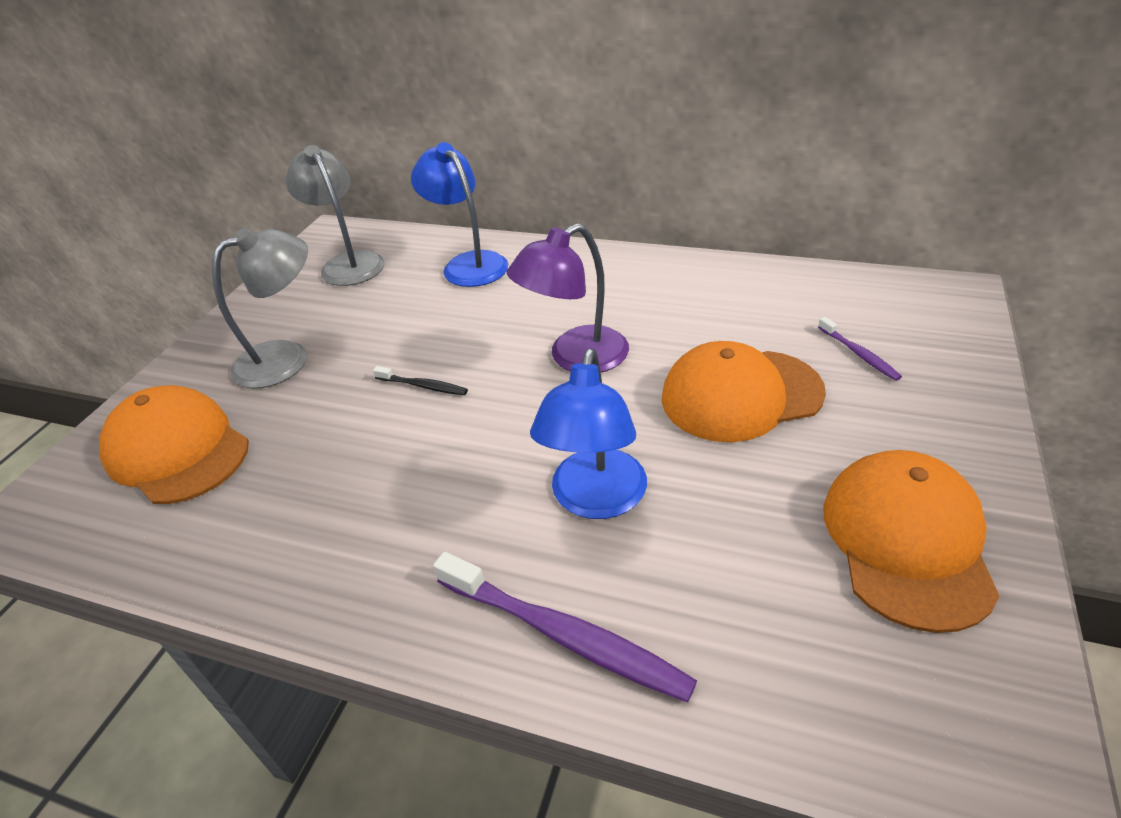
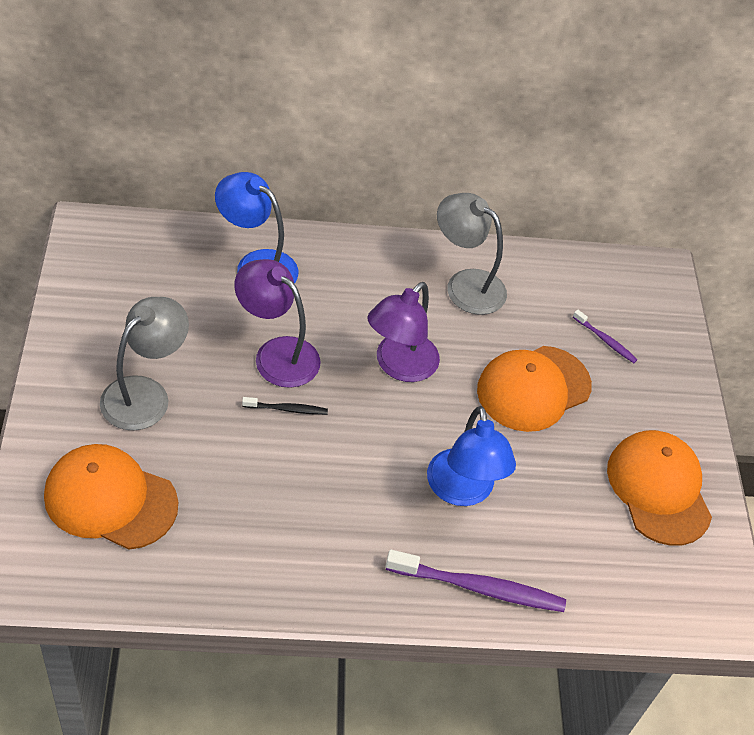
camera: 30 degrees left, 10 degrees up
grey lamp [286,145,384,286] -> grey lamp moved to [437,193,507,315]
none -> purple lamp [234,259,321,388]

